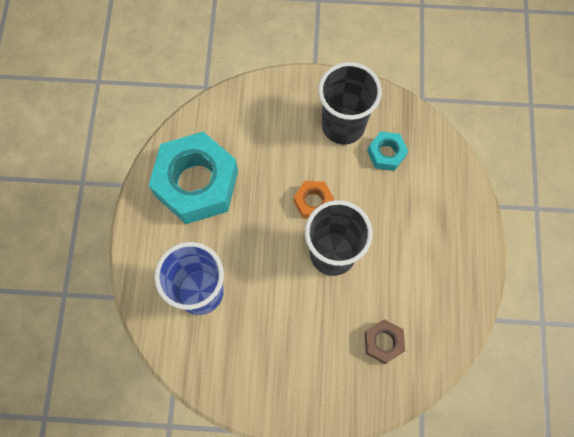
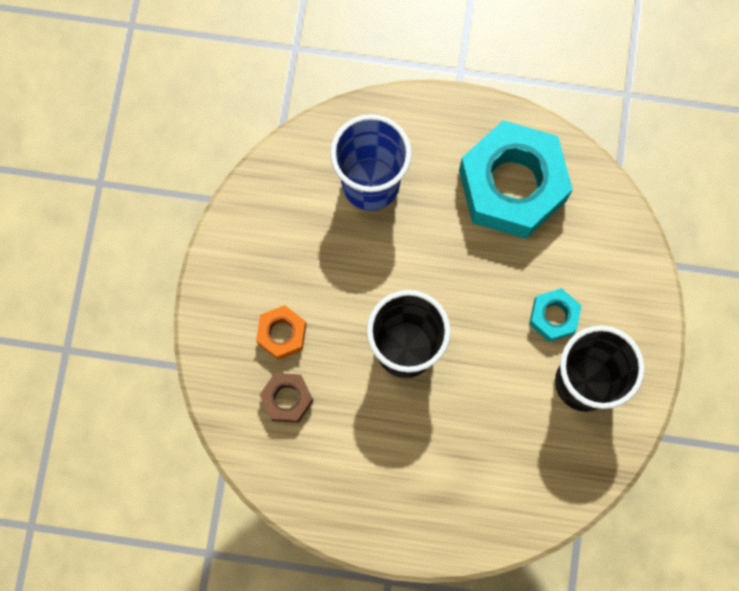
camera: 95 degrees right, 5 degrees up
orange nut [294,181,334,219] -> orange nut moved to [256,305,306,360]
turquoise nut [367,131,408,171] -> turquoise nut moved to [529,288,581,342]

